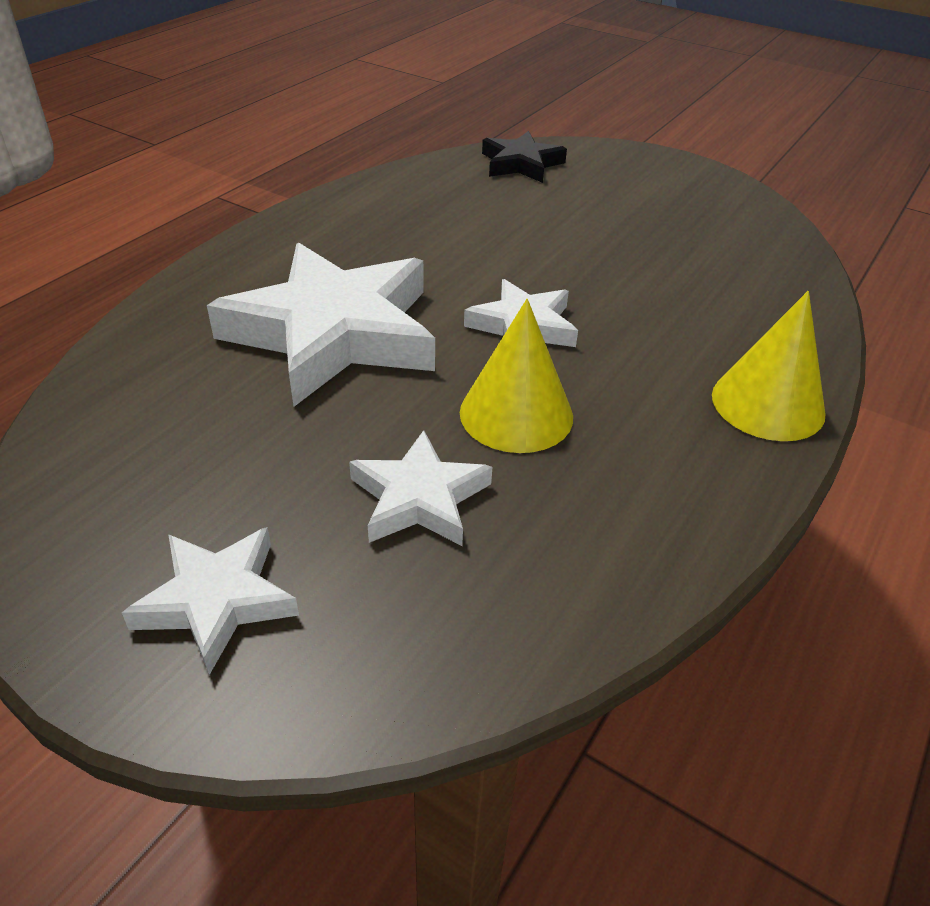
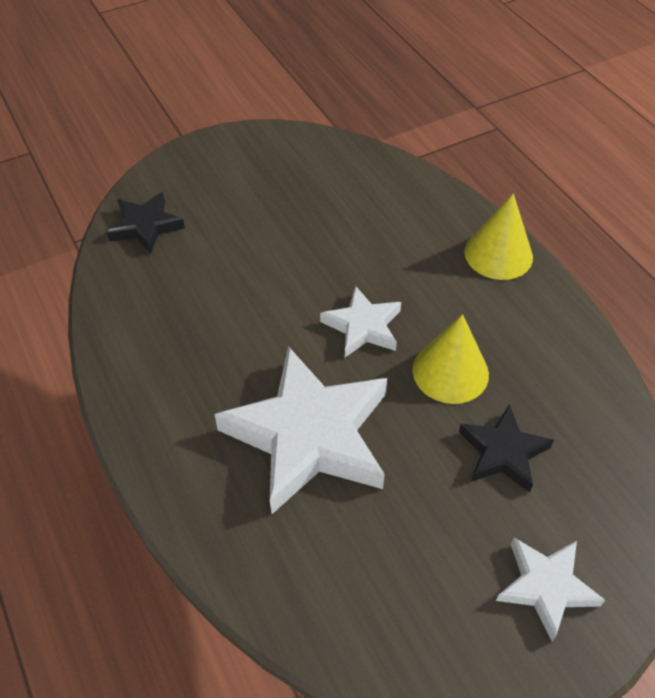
camera: 60 degrees left, 10 degrees up
white star [349,430,492,546] -> black star [459,404,554,492]

